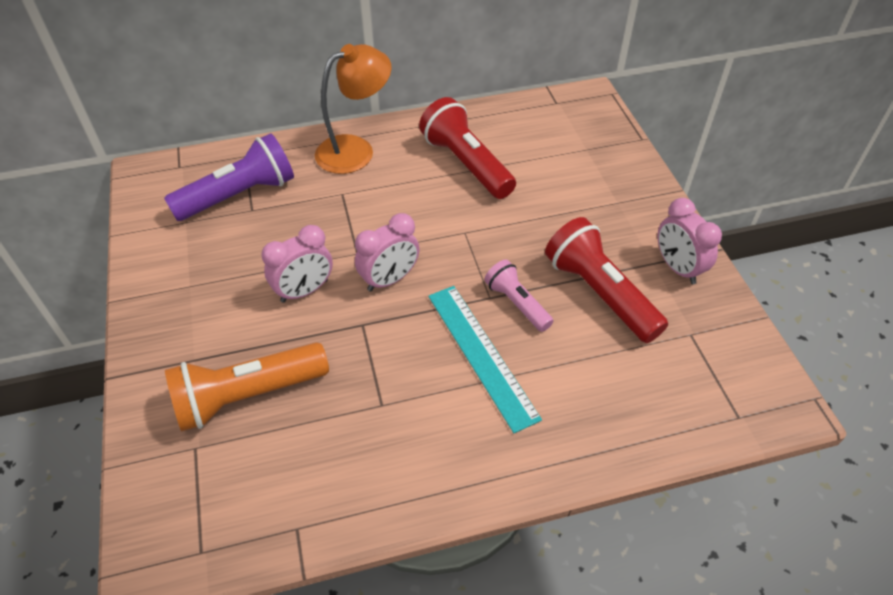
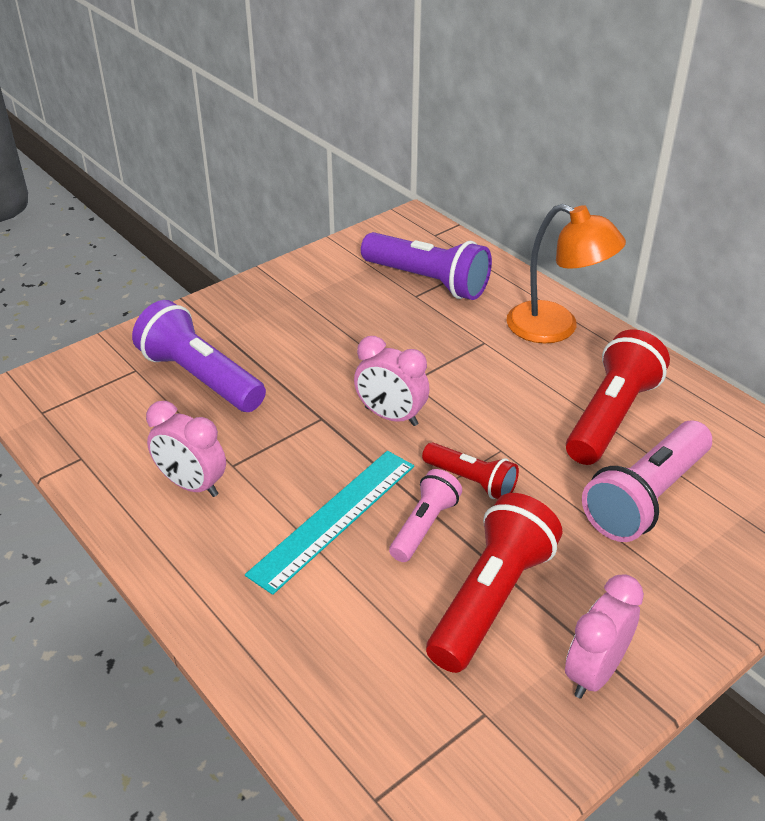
camera: 65 degrees right, 10 degrees down
orange flashlight [165,342,329,432] -> purple flashlight [132,300,266,412]
pink clock [262,225,333,303] -> pink clock moved to [146,401,226,497]
none -> red flashlight [422,442,519,499]
none -> pink flashlight [582,421,712,542]

